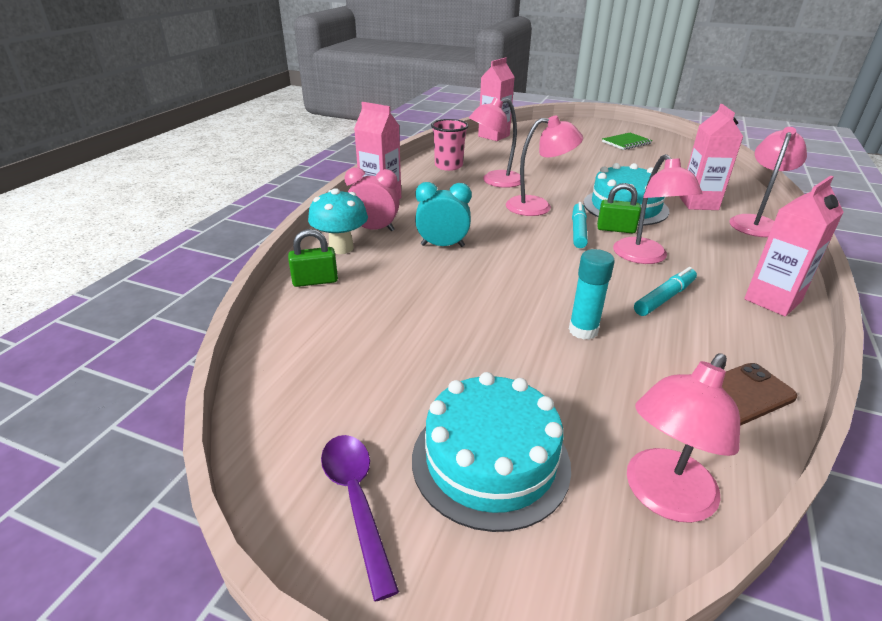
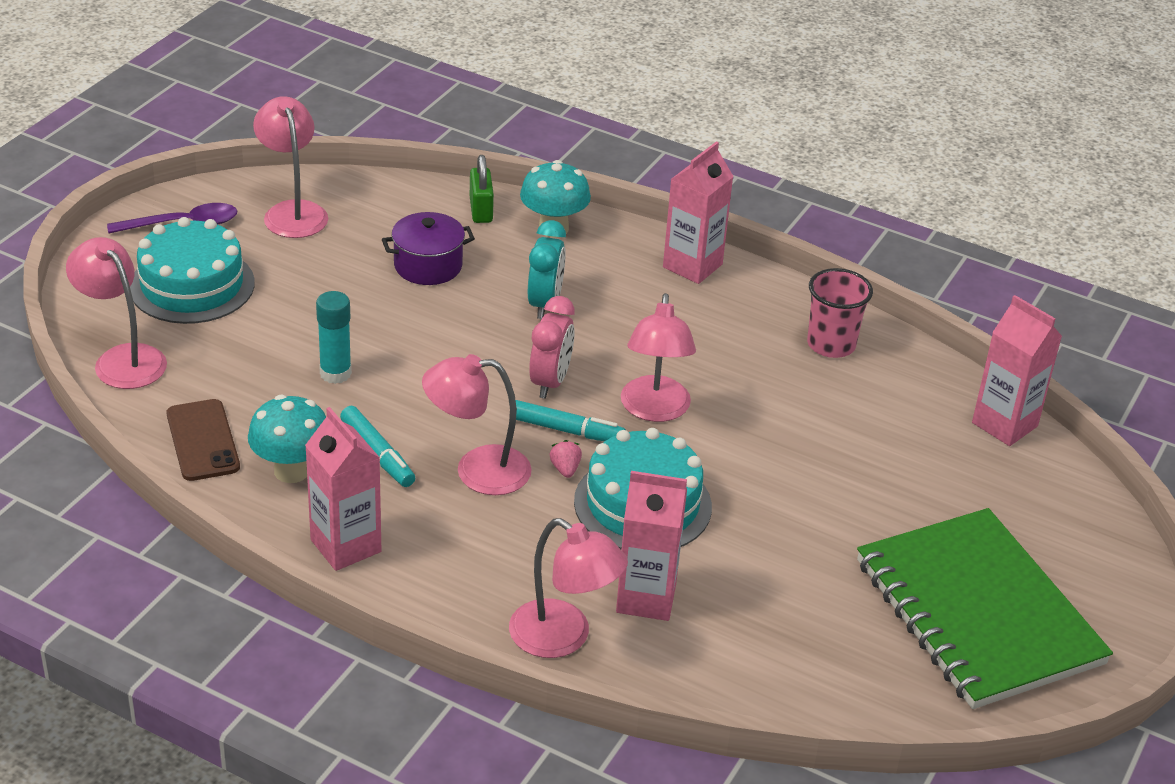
camera: 95 degrees right, 5 degrees up
pink clock [345,167,399,231] -> pink clock moved to [529,296,575,399]
pink lamp [469,98,520,188] -> pink lamp moved to [253,96,328,238]
green padlock [597,183,641,233] -> pink strawberry [549,440,582,478]
green notebook [602,133,652,150] -> green notebook [857,508,1113,709], size x2.42
none -> turquoise mushroom [248,395,326,483]
none -> purple pot [382,212,475,285]

